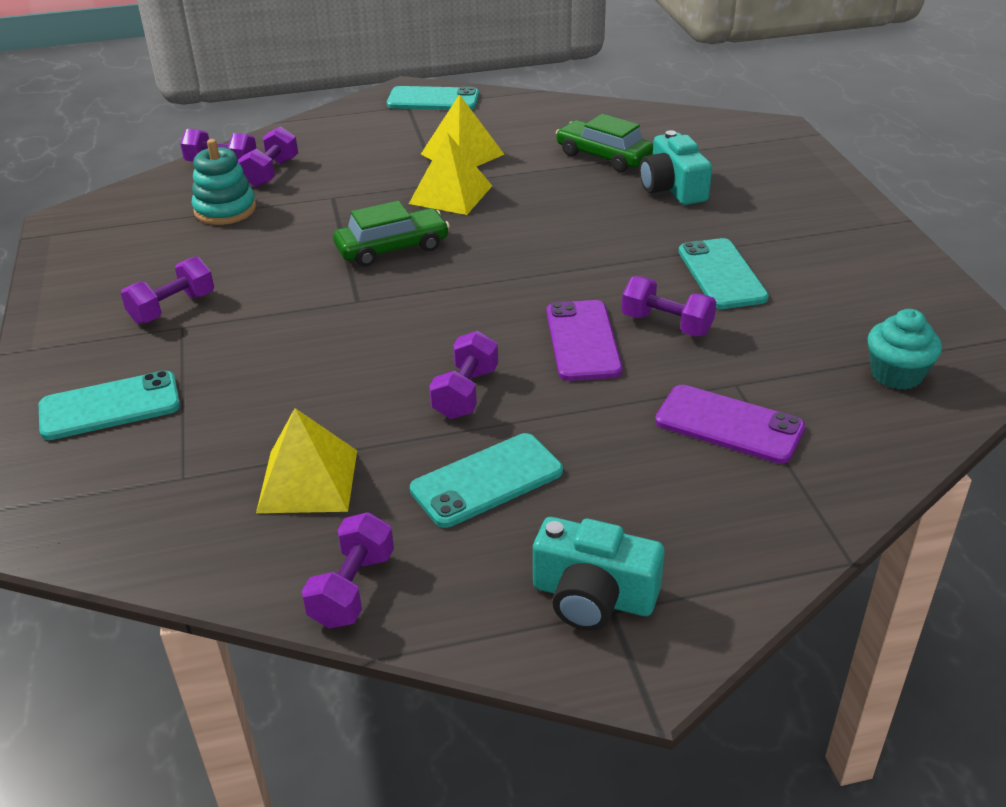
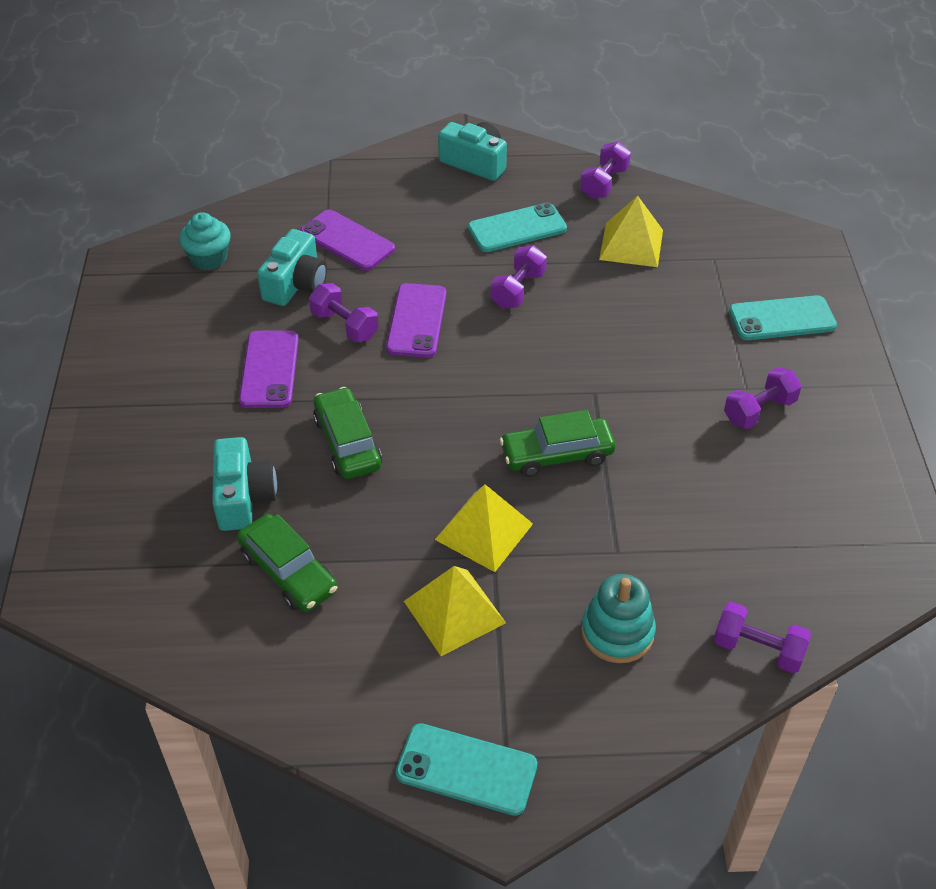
camera: 170 degrees left, 10 degrees up
turquoise stacking toy [192,139,256,225] -> turquoise stacking toy moved to [581,574,656,663]
purple dumbbell [238,126,298,187] -> none
turquoise phone [678,238,769,309] -> purple phone [239,330,299,408]
none -> turquoise camera [257,229,327,306]
none -> green car [313,387,382,479]

